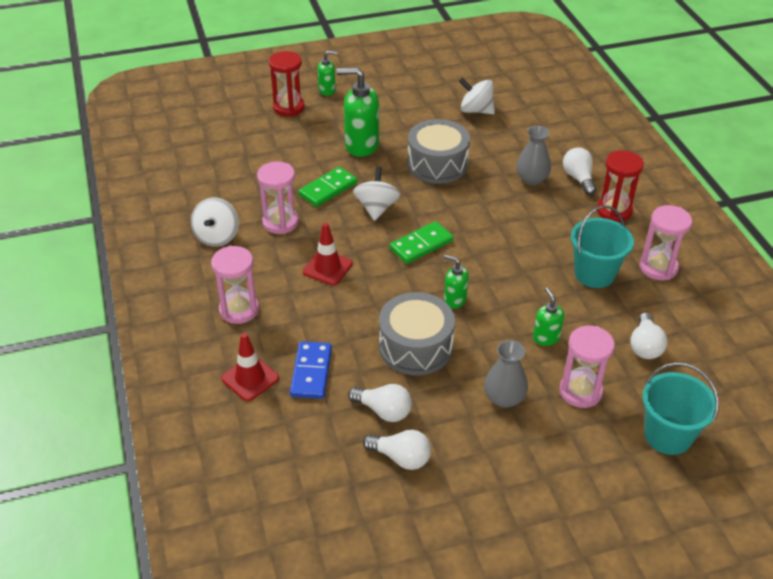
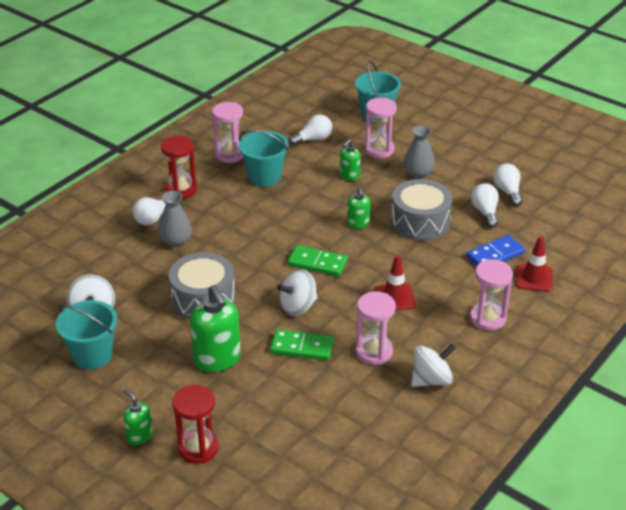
camera: 125 degrees left, 5 degrees down
none -> turquoise bucket [56,300,117,369]

